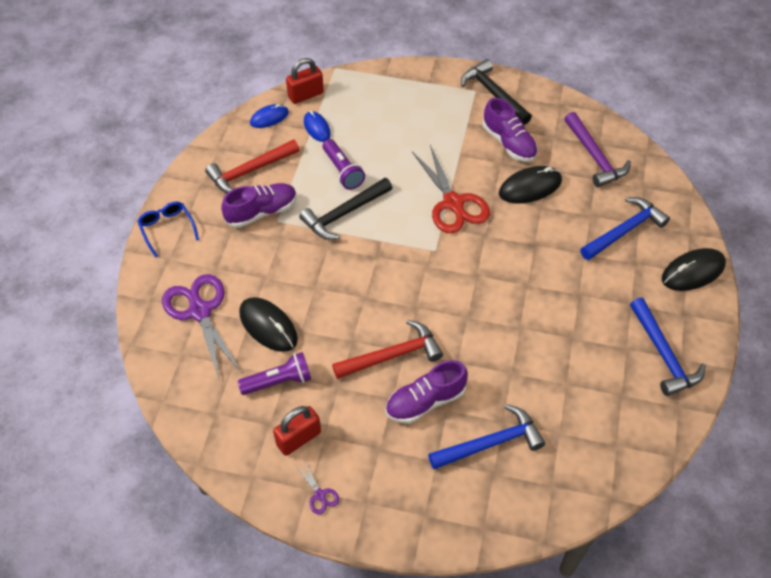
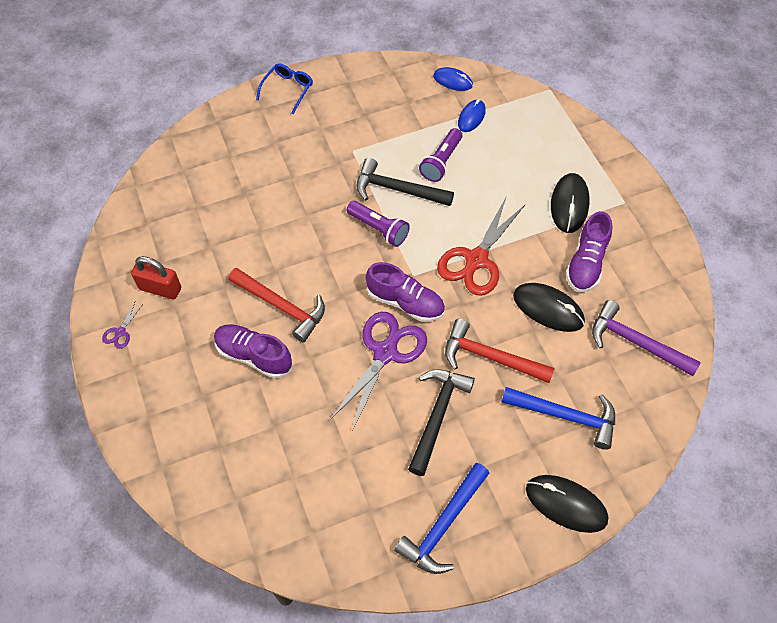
camera: 55 degrees right, 5 degrees up
purple scissors [162,274,242,381] -> purple scissors moved to [330,312,427,430]
red hammer [205,139,299,193] -> red hammer moved to [445,319,555,383]
purple shoe [221,183,297,228] -> purple shoe moved to [366,262,445,322]
purple flashlight [238,352,311,395] -> purple flashlight moved to [347,201,410,247]
black mouse [239,297,298,352] -> black mouse moved to [551,173,590,233]
red padlock [286,58,324,104] -> none
blue hammer [428,404,545,469] -> none
black hammer [461,59,532,125] -> black hammer moved to [408,369,475,476]
purple hammer [564,112,631,187] -> purple hammer turned 90 degrees clockwise [592,300,701,376]

